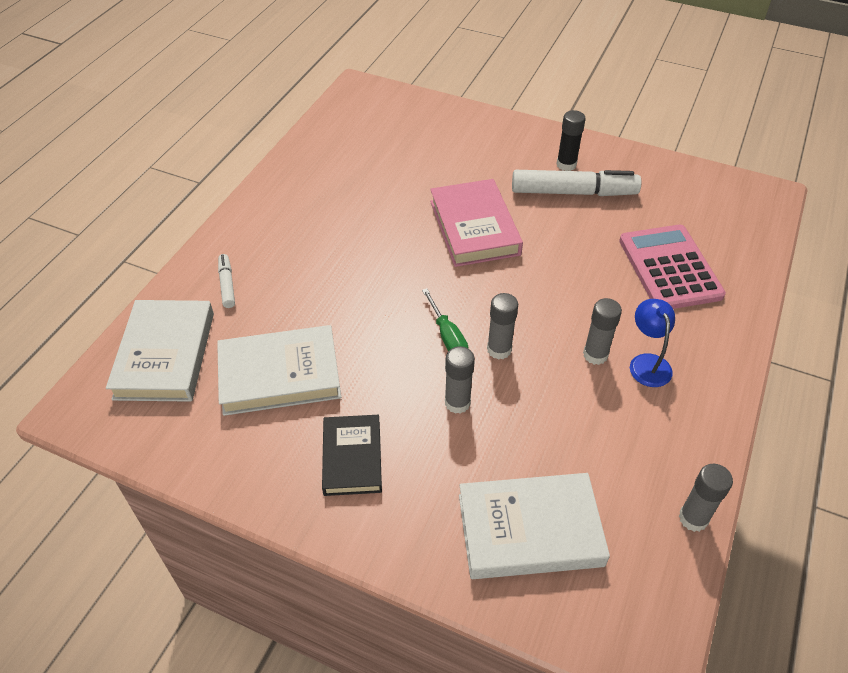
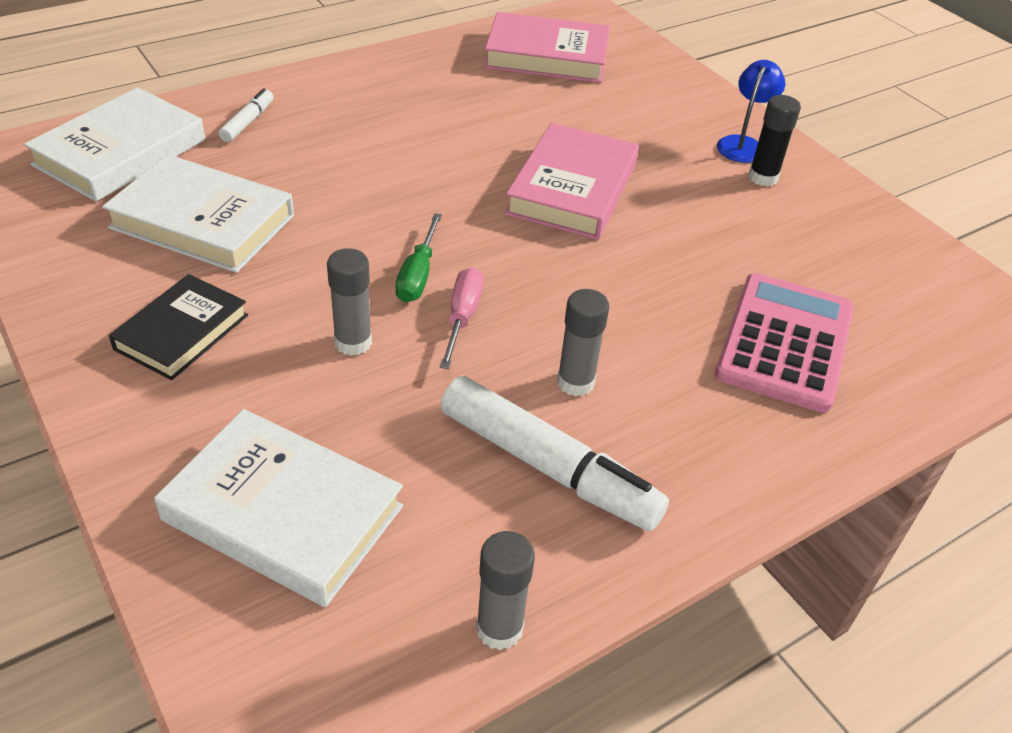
camera: 30 degrees right, 5 degrees down
grey glue stick [487,293,518,360] -> pink screwdriver [440,267,483,369]
white marker [512,170,641,196] -> white marker moved to [440,376,669,531]
blue lamp [630,299,675,387] -> blue lamp moved to [717,60,785,163]
none -> pink book [484,12,610,83]

